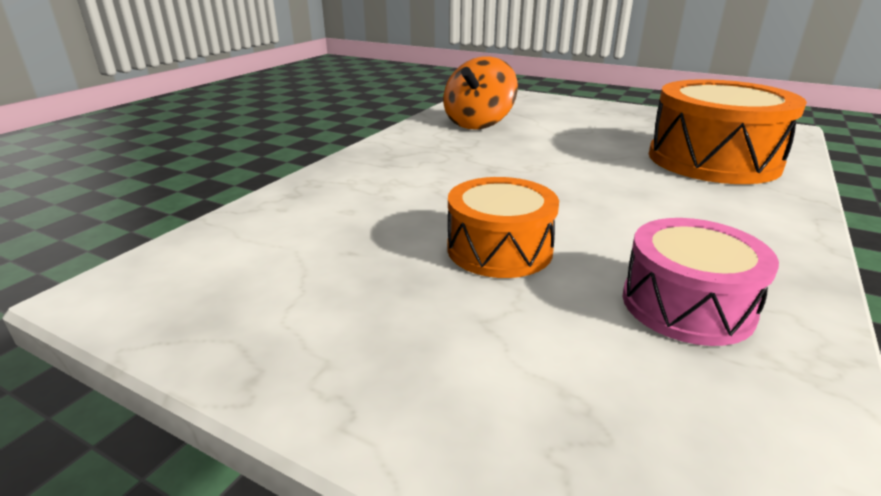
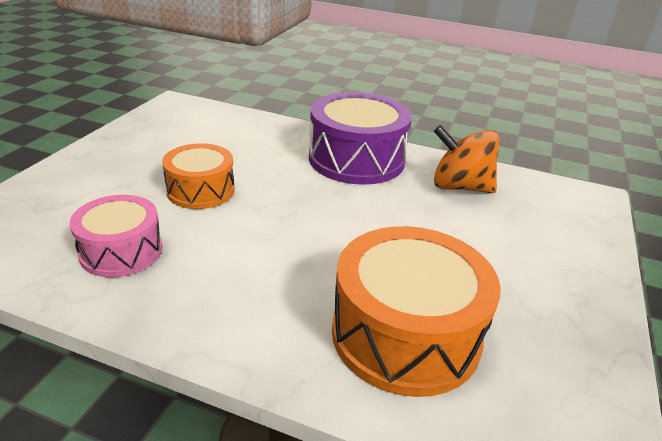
camera: 80 degrees right, 5 degrees up
none -> purple drum [309,92,412,185]

